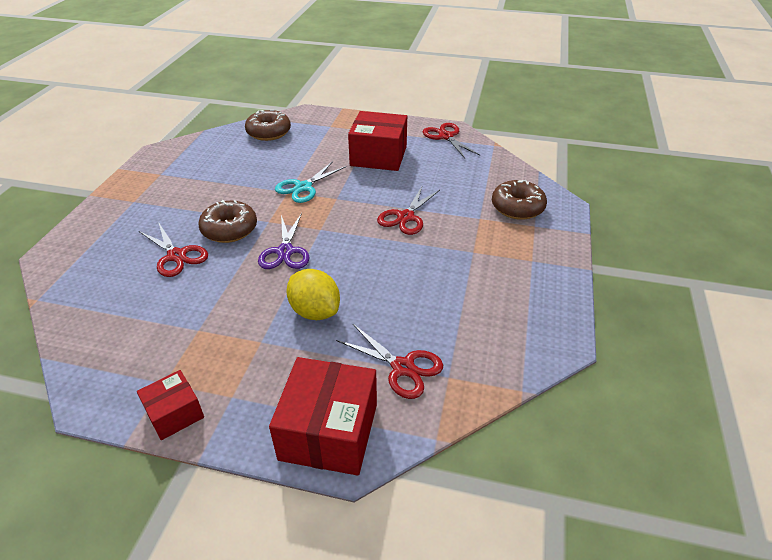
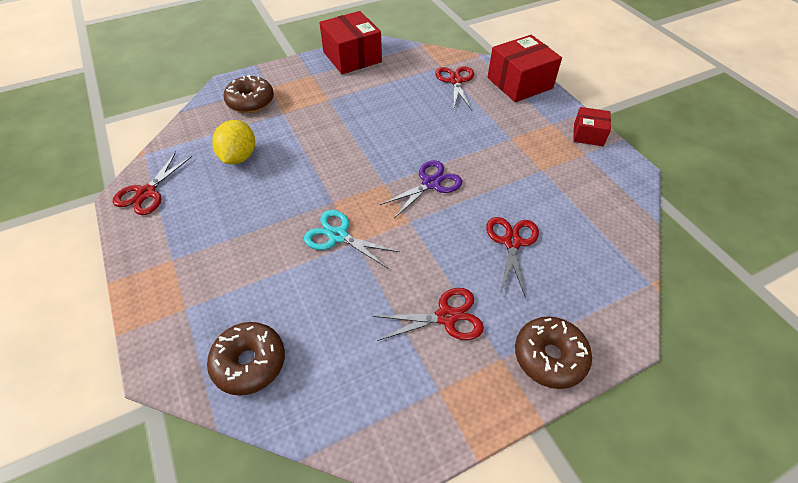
camera: 130 degrees left, 10 degrees up
brown donut [198,200,257,243] -> brown donut moved to [515,316,592,389]
turquoise scissors [275,161,346,203] -> turquoise scissors turned 150 degrees counterclockwise [304,210,400,268]
yellow lemon [287,269,340,320] -> yellow lemon moved to [212,120,255,164]
red box [348,111,407,171] -> red box moved to [319,11,382,74]
red scissors [377,187,440,235] -> red scissors moved to [373,288,484,341]

